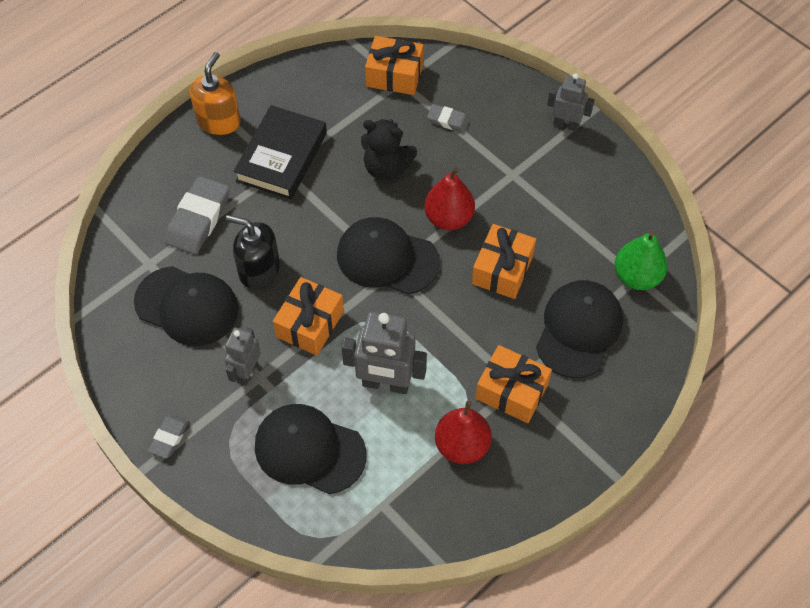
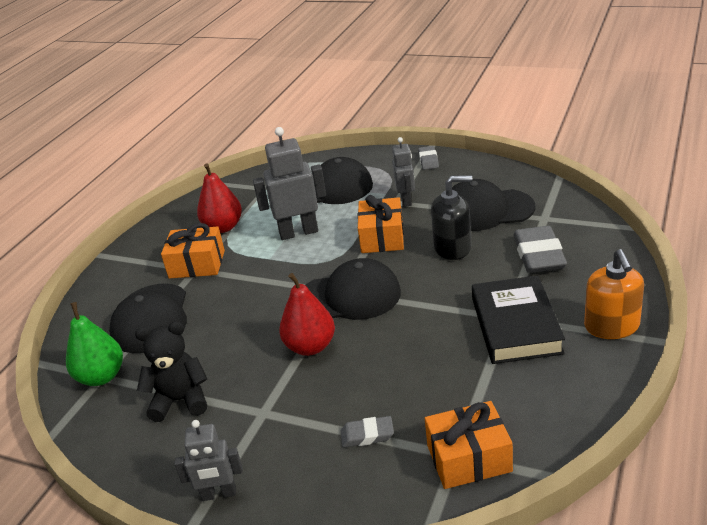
camera: 160 degrees right, 25 degrees down
black teddy bear [361,119,417,180] -> black teddy bear moved to [135,322,207,422]
orange gift [472,224,536,299] -> none

